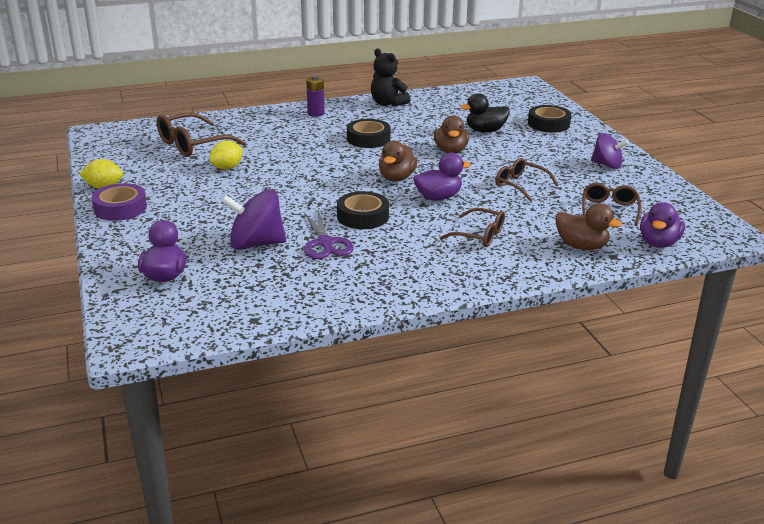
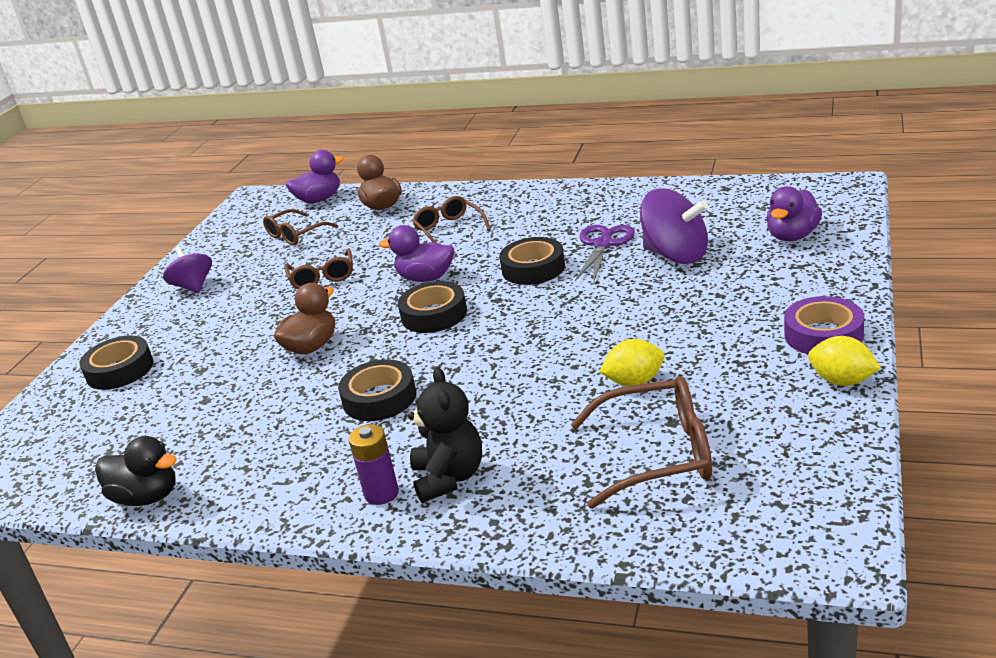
camera: 140 degrees left, 0 degrees up
black teddy bear [371,48,411,107] -> black teddy bear moved to [408,367,482,503]
brown duck [379,141,417,181] -> black tape [398,281,467,333]
black duck [460,93,510,132] -> black duck moved to [95,436,177,506]

